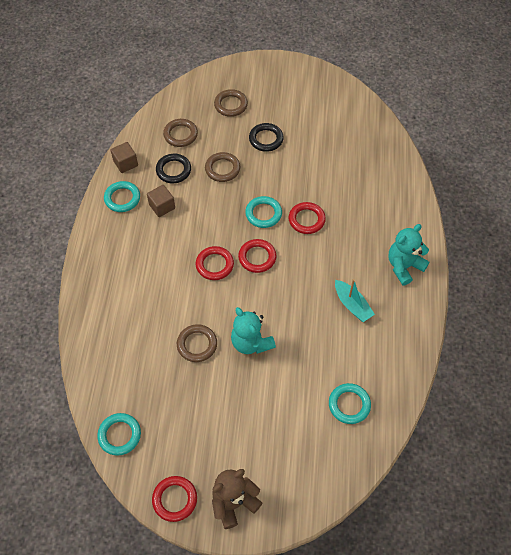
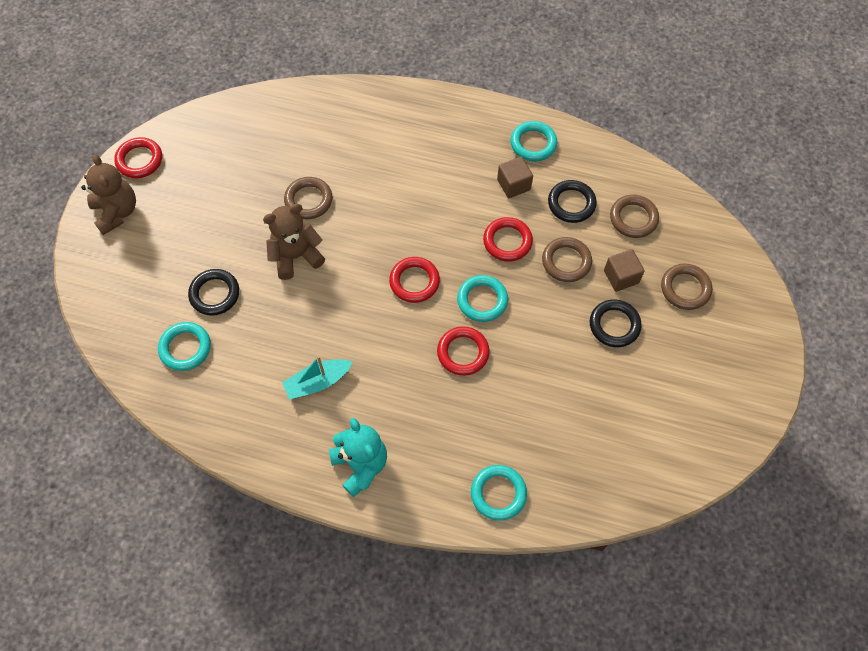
camera: 100 degrees right, 5 degrees up
turquoise ring [97,413,141,456] -> turquoise ring moved to [471,465,527,521]
brown cube [111,142,138,173] -> brown cube moved to [604,249,645,292]
red ring [196,246,234,280] -> red ring moved to [483,217,533,262]
turquoise teddy bear [231,307,276,354] -> brown teddy bear [263,204,325,280]
none -> black ring [188,269,239,316]

